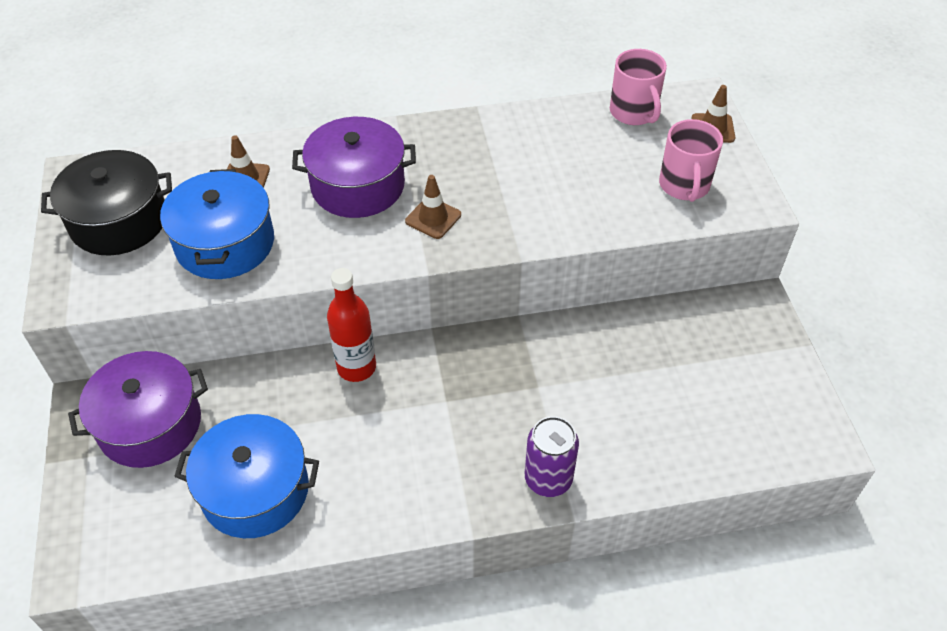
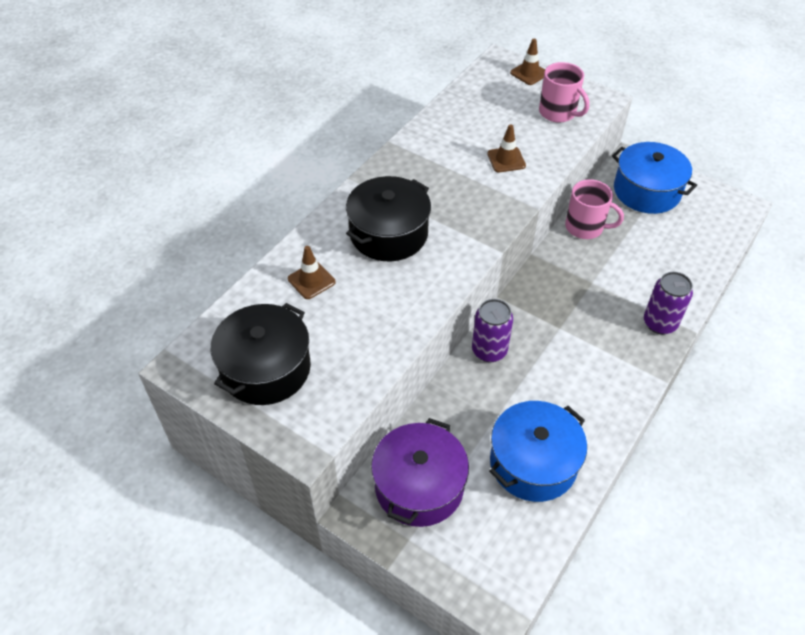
camera: 45 degrees left, 0 degrees up
blue pot [160,169,274,279] -> blue pot moved to [612,142,697,214]
purple pot [292,117,416,218] -> black pot [346,176,431,261]
red bottle [327,268,376,382] -> purple can [472,299,513,362]
brown traffic cone [405,175,461,239] -> brown traffic cone moved to [487,124,526,172]
pink mug [610,49,667,125] -> pink mug moved to [565,179,624,239]

